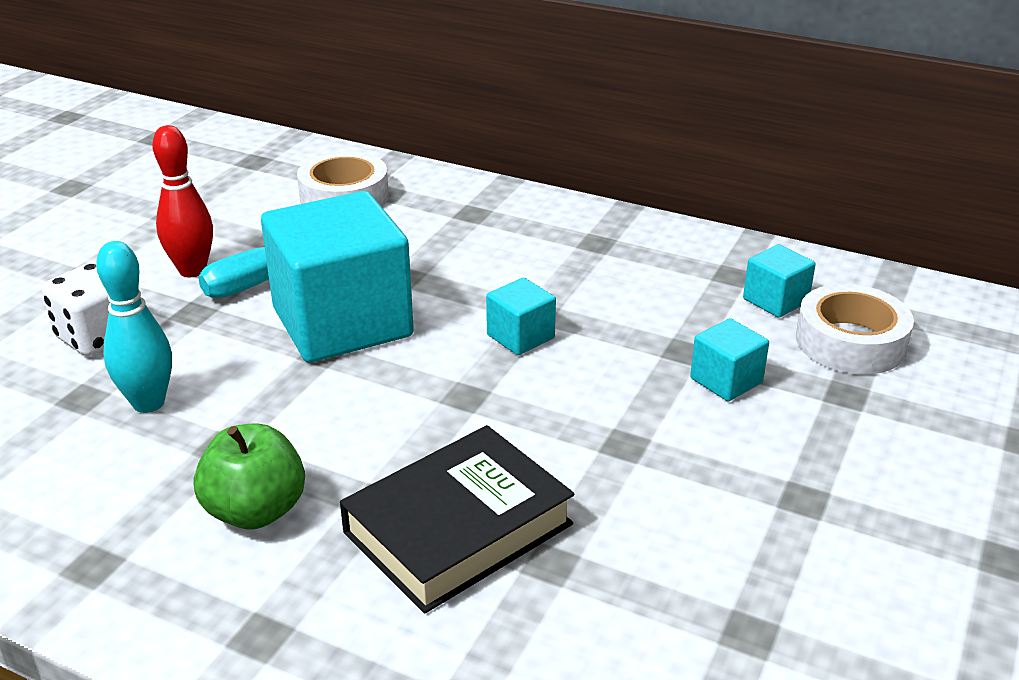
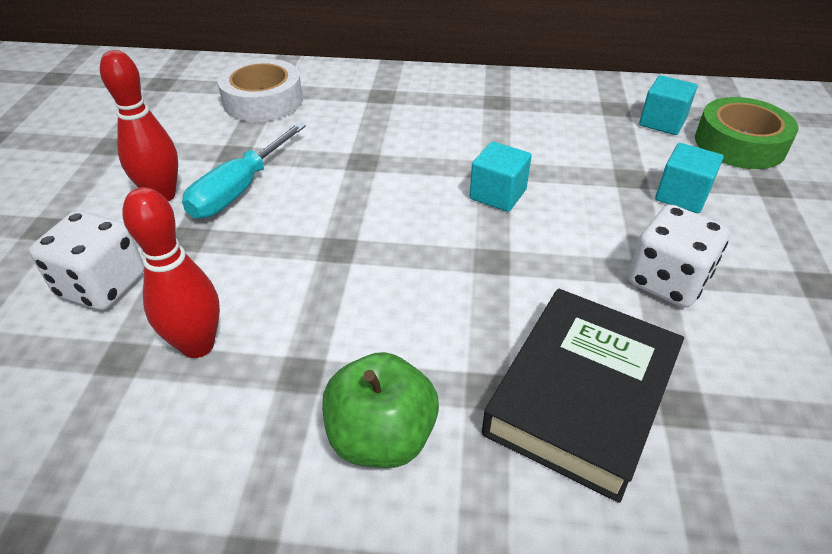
camera: 20 degrees left, 10 degrees up
turquoise bowling pin [96,241,172,413] -> red bowling pin [122,187,220,358]
turquoise cube [261,191,414,363] -> none
white tape [796,284,914,374] -> green tape [695,97,798,169]
none -> white dice [628,204,730,308]

